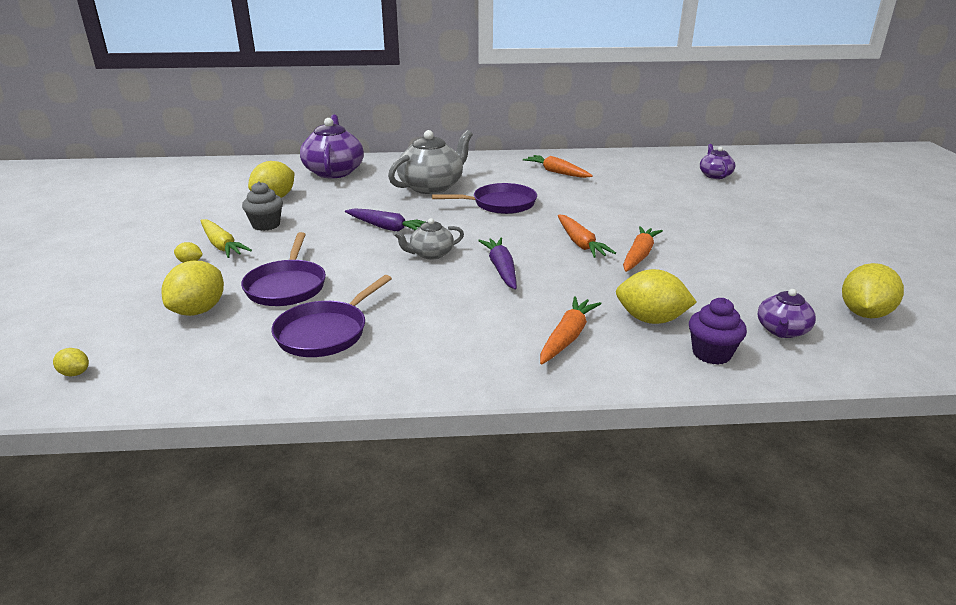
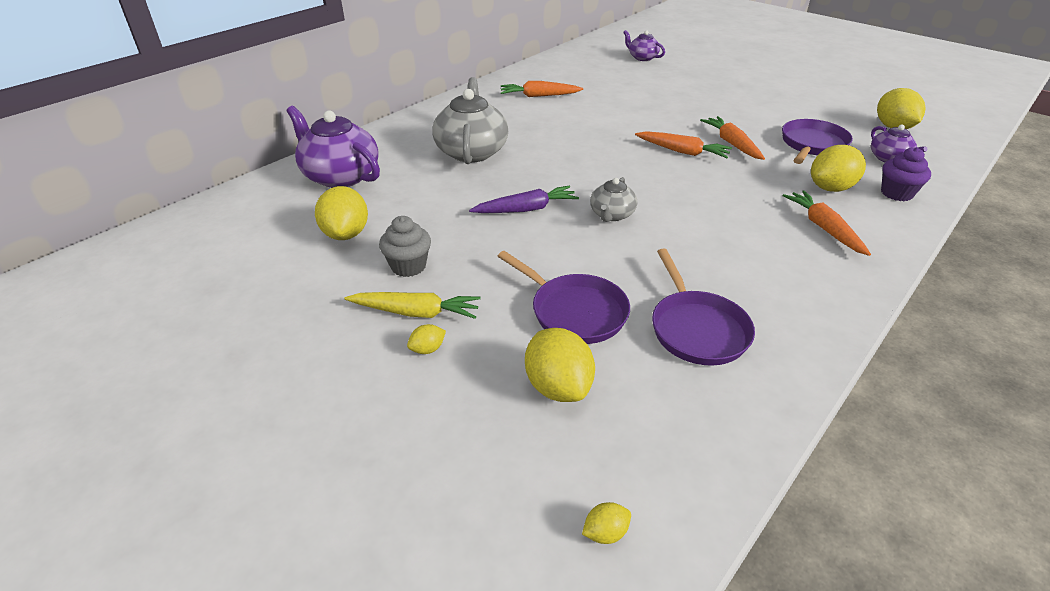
camera: 45 degrees left, 10 degrees up
purple pan [432,183,537,214] -> purple pan moved to [782,119,853,164]
purple carrot [478,238,517,289] -> none

